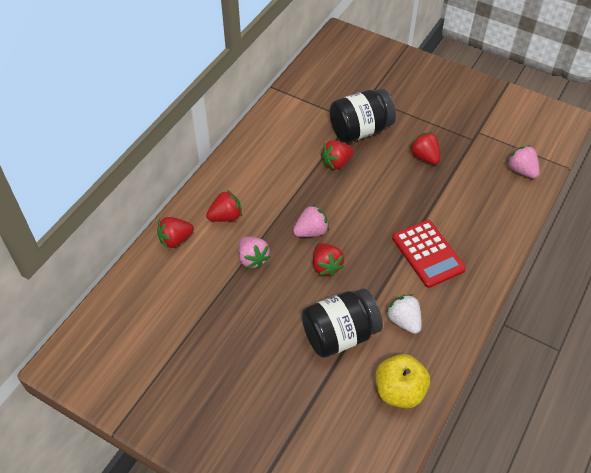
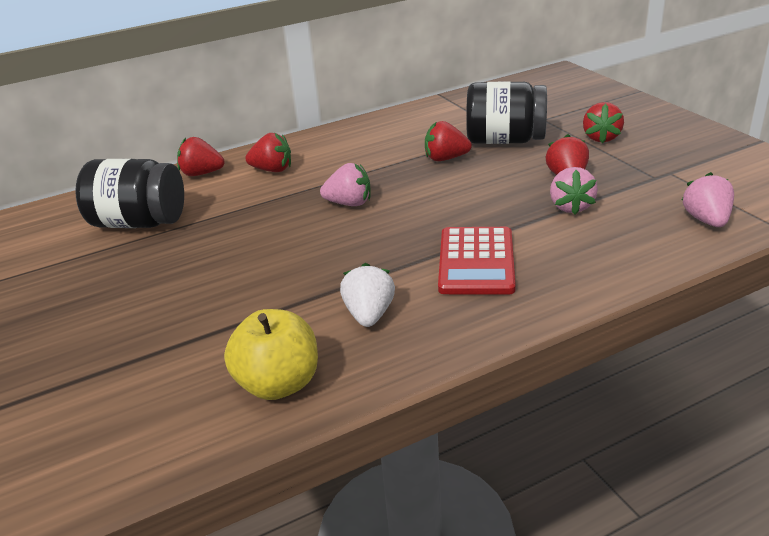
camera: 35 degrees right, 20 degrees down
pink strawberry [239,237,271,269] -> pink strawberry moved to [550,167,598,215]
black jar [302,288,383,358] -> black jar moved to [75,159,184,228]
red strawberry [313,243,344,277] -> red strawberry moved to [583,102,624,143]

